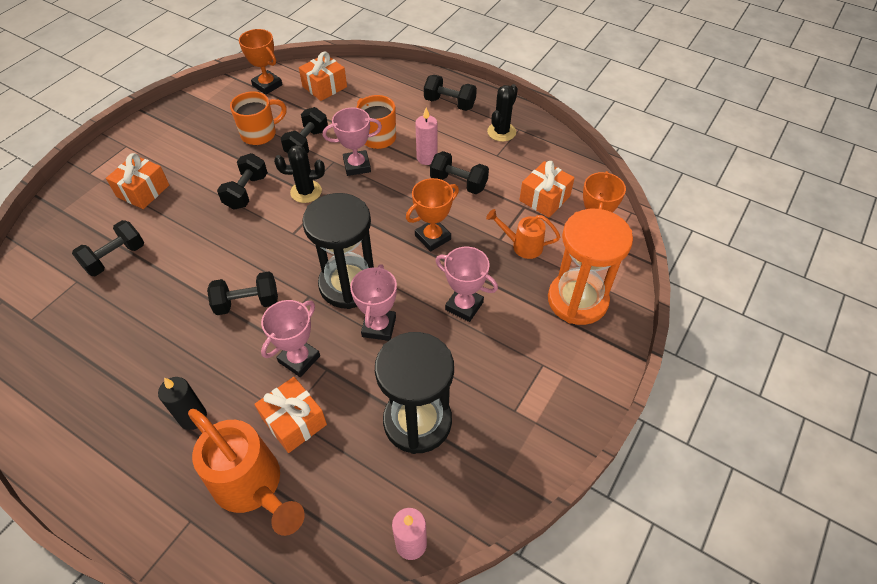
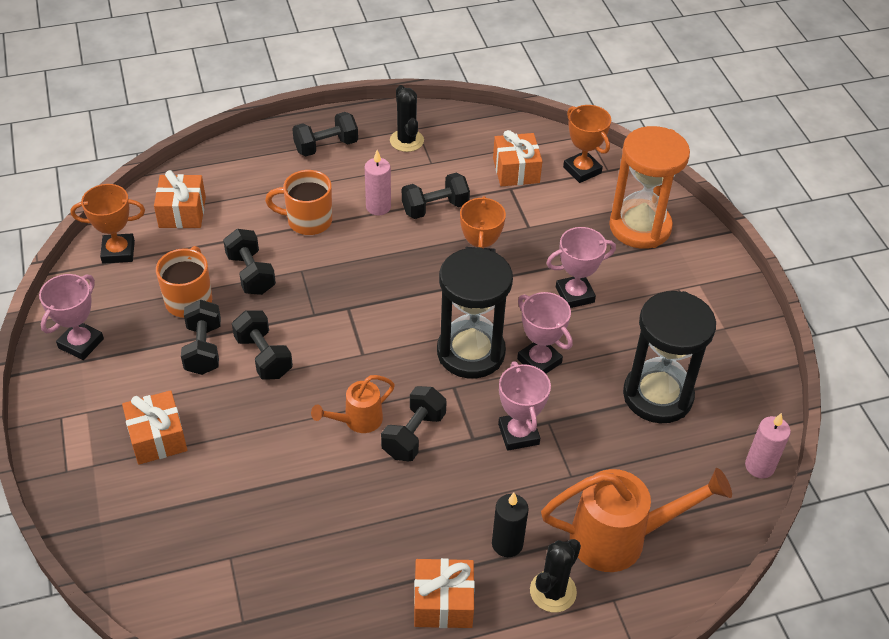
camera: 50 degrees left, 5 degrees down
black dumbbell [72,220,144,276] -> black dumbbell moved to [181,300,221,375]
orange gift [254,377,327,453] -> orange gift moved to [414,558,475,628]
black cactus [274,145,325,203] -> black cactus moved to [530,539,581,612]
pink trophy [323,108,382,176] -> pink trophy moved to [39,274,104,360]
orange watering can [486,209,560,259] -> orange watering can moved to [311,375,395,433]

